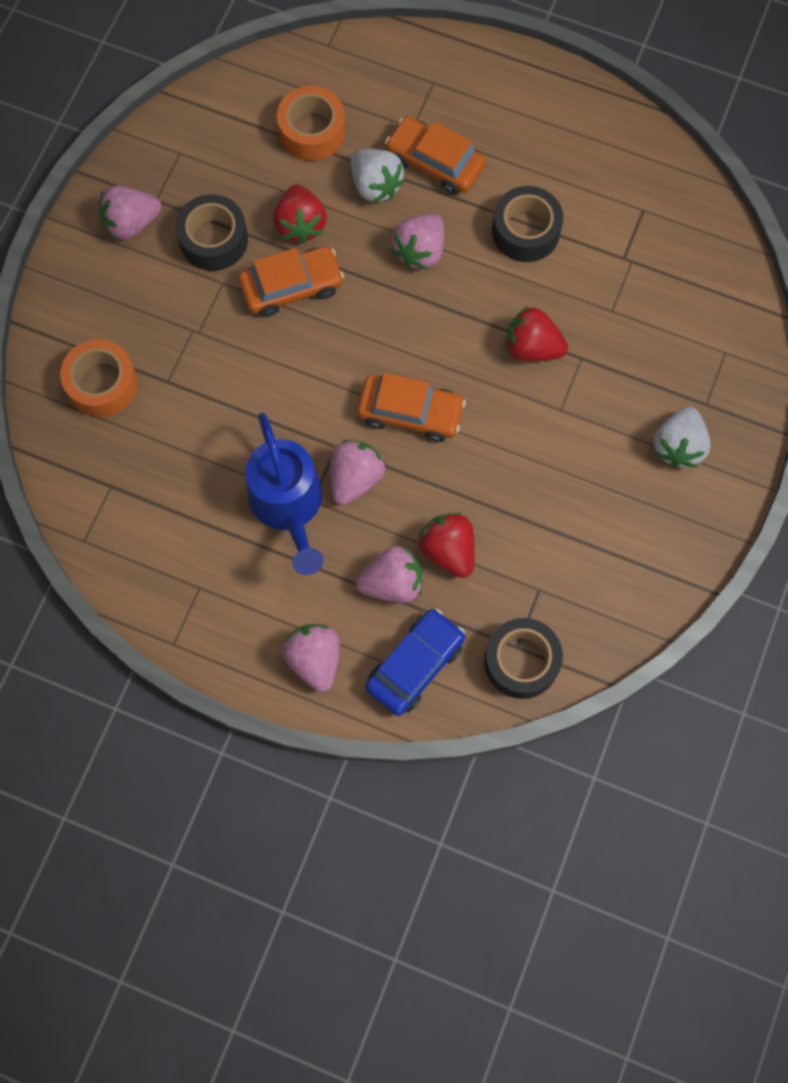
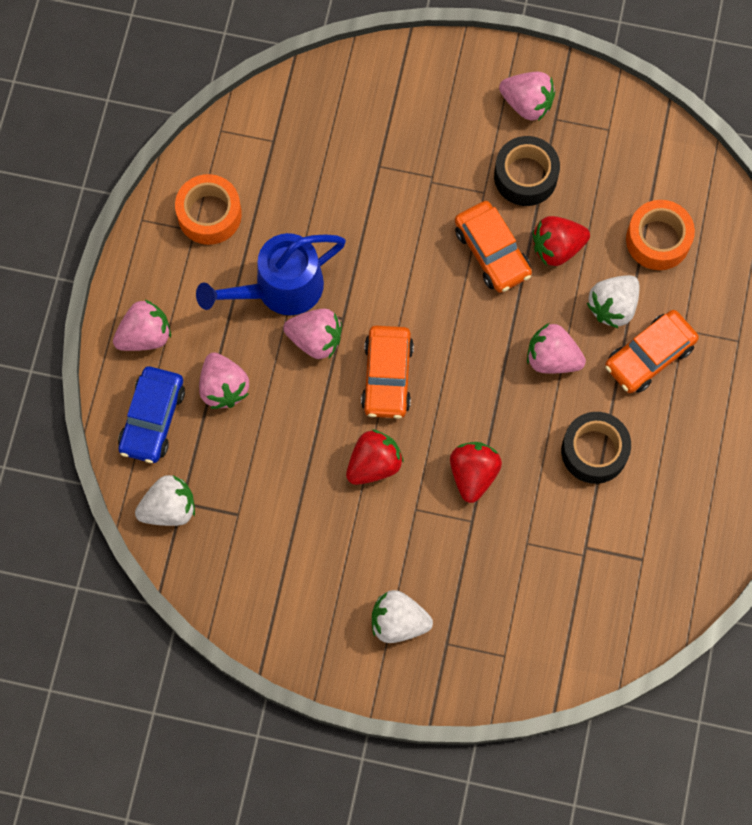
camera: 80 degrees right, 0 degrees up
orange tape [60,339,138,417] -> orange tape moved to [175,174,242,245]
pink strawberry [99,185,161,240] -> pink strawberry turned 150 degrees clockwise [499,72,555,121]
blue car [365,609,465,716] -> blue car turned 75 degrees clockwise [118,367,185,463]
orange car [385,116,486,195] -> orange car turned 150 degrees counterclockwise [605,310,699,393]
red strawberry [418,513,475,578] -> red strawberry moved to [346,429,404,485]
black tape [484,618,563,699] -> white strawberry [135,475,195,526]

